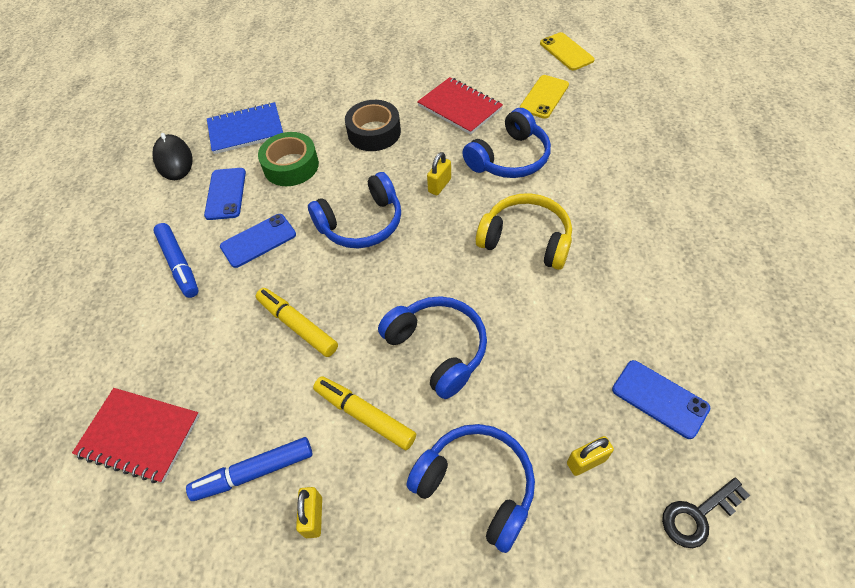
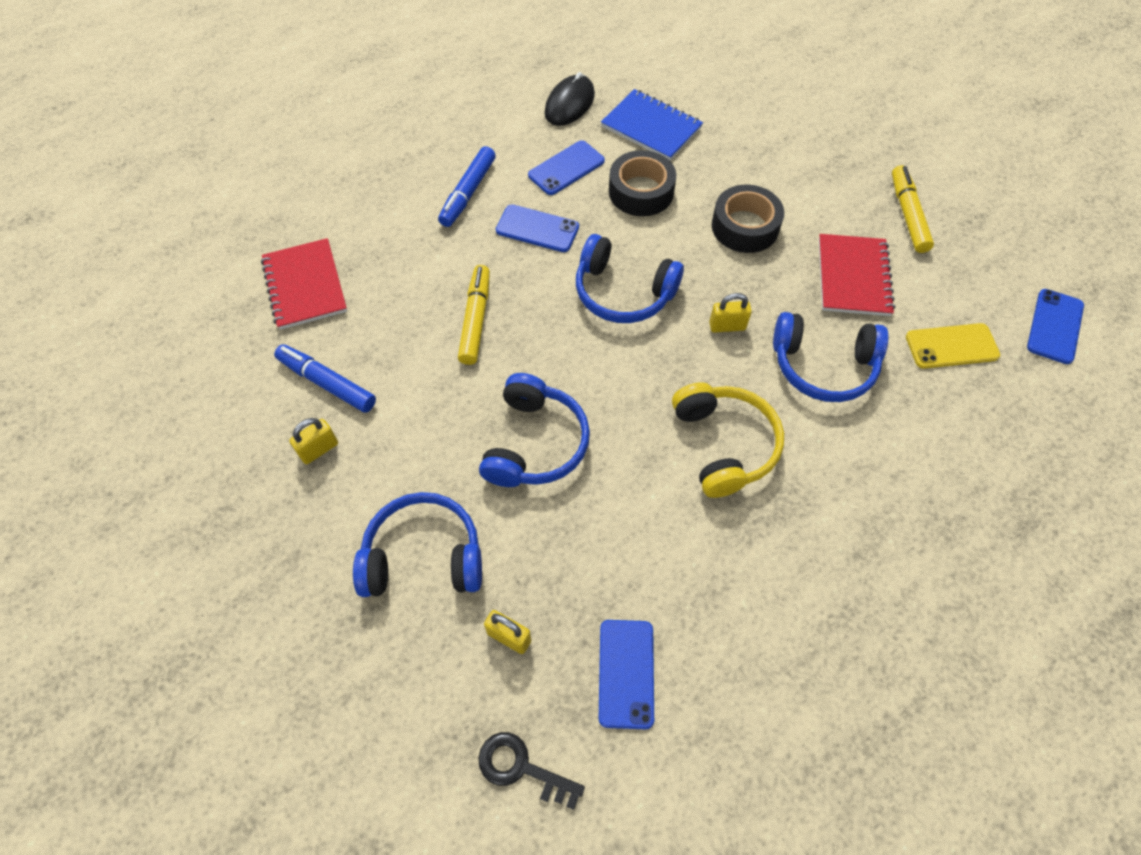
camera: 50 degrees right, 5 degrees up
green tape [258,132,319,186] -> black tape [609,150,676,216]
yellow marker [313,376,416,450] -> yellow marker moved to [892,165,934,253]
blue headphones [406,424,535,553] -> blue headphones turned 90 degrees counterclockwise [353,492,482,597]
yellow phone [540,32,595,70] -> blue phone [1027,289,1084,364]

